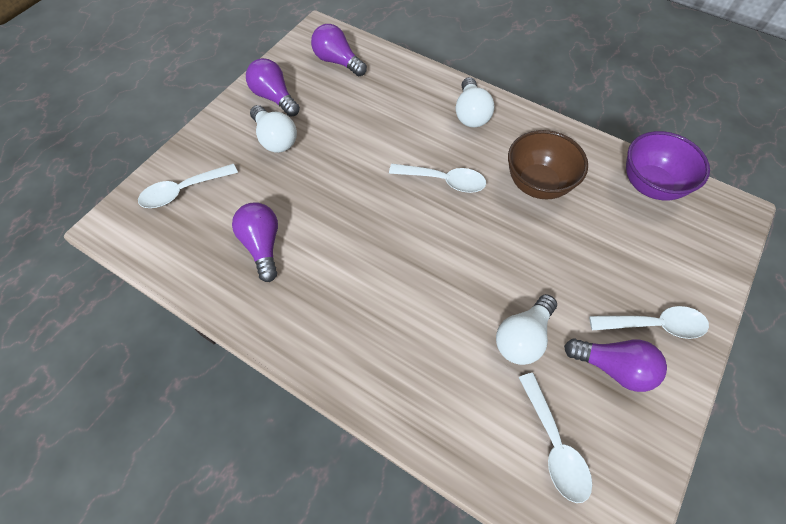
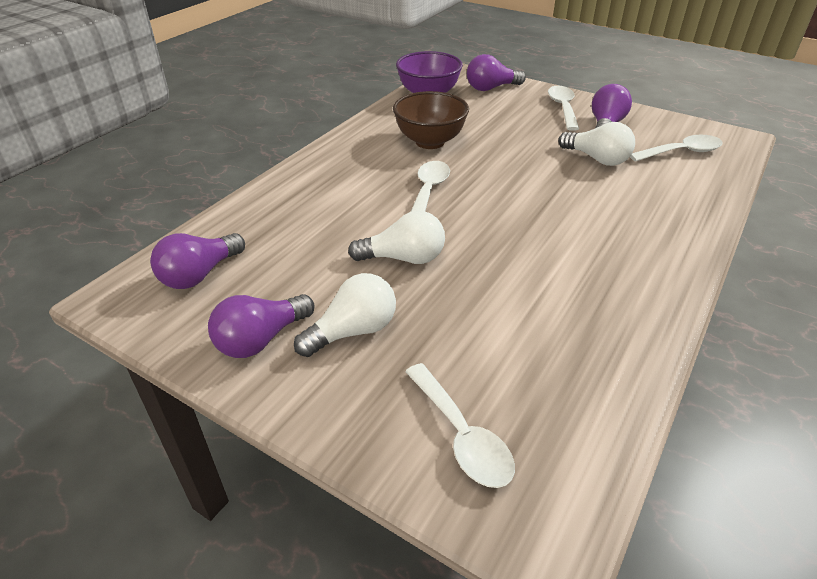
camera: 90 degrees left, 20 degrees down
purple light bulb [232,202,278,282] -> purple light bulb moved to [467,54,526,91]
white light bulb [456,77,495,127] -> white light bulb moved to [348,211,445,264]

